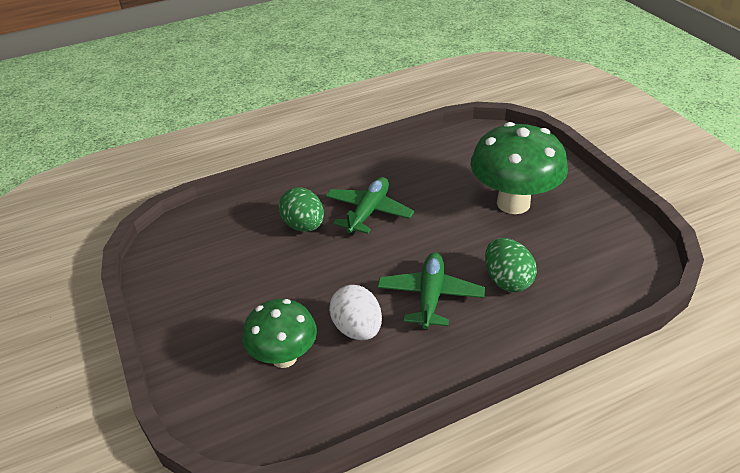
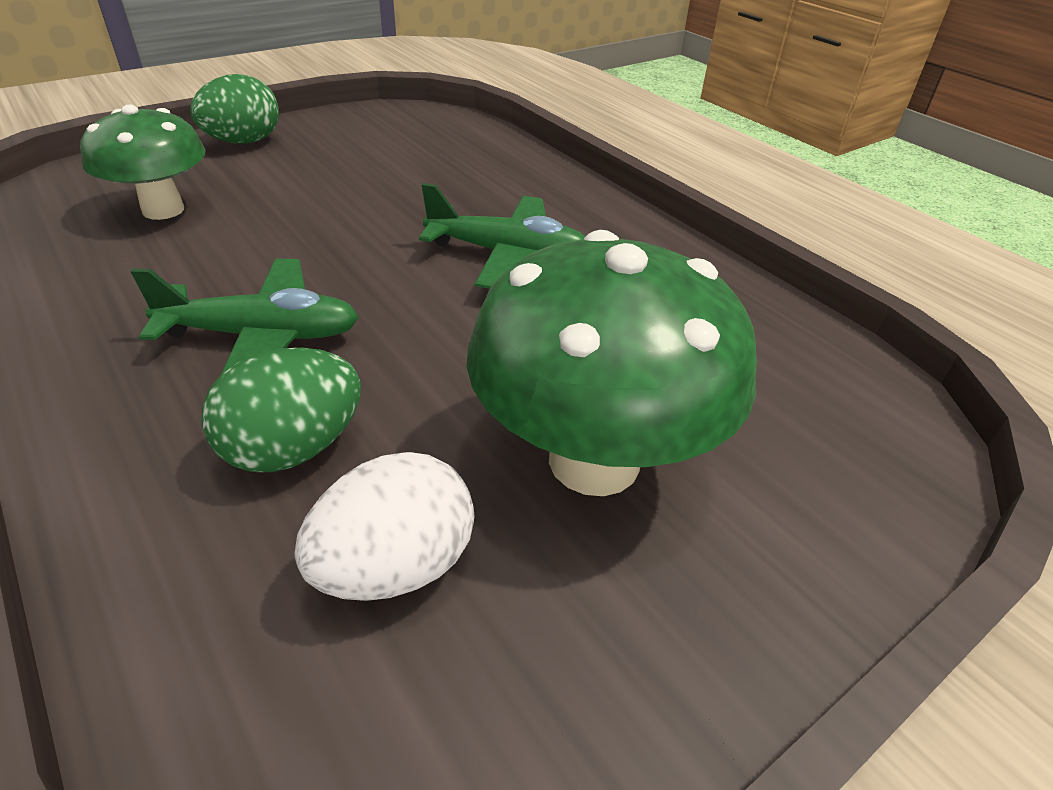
camera: 75 degrees right, 0 degrees up
green egg [279,187,324,232] -> green egg moved to [190,74,279,144]
white egg [329,285,382,340] -> white egg moved to [294,452,475,601]

